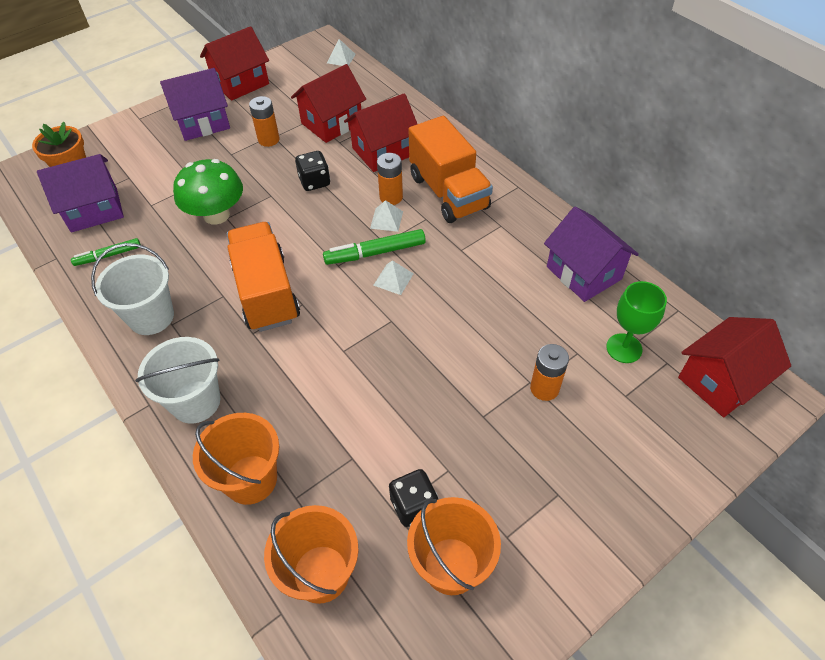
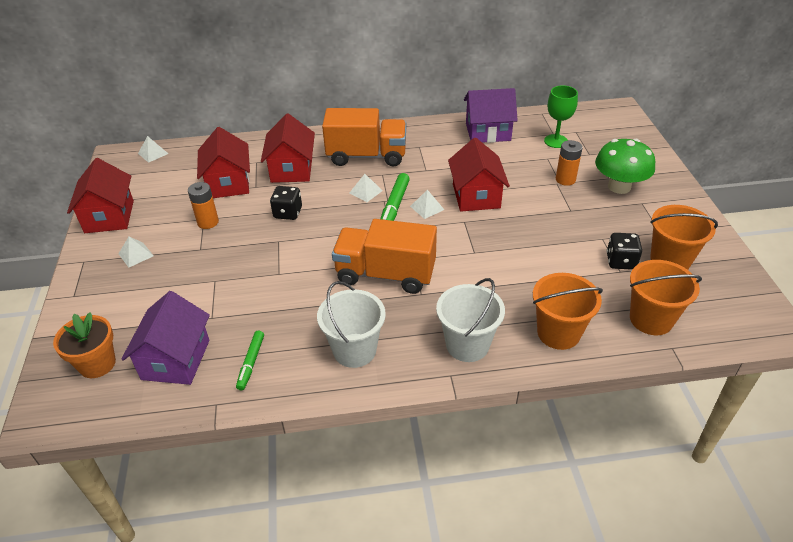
camera: 60 degrees left, 10 degrees down
purple house [160,68,230,141] -> white pyramid [118,237,154,267]
green mushroom [173,159,243,225] -> green mushroom moved to [595,139,655,194]
orange battery [377,153,403,205] -> none
red house [678,317,791,417] -> red house moved to [448,138,510,211]

